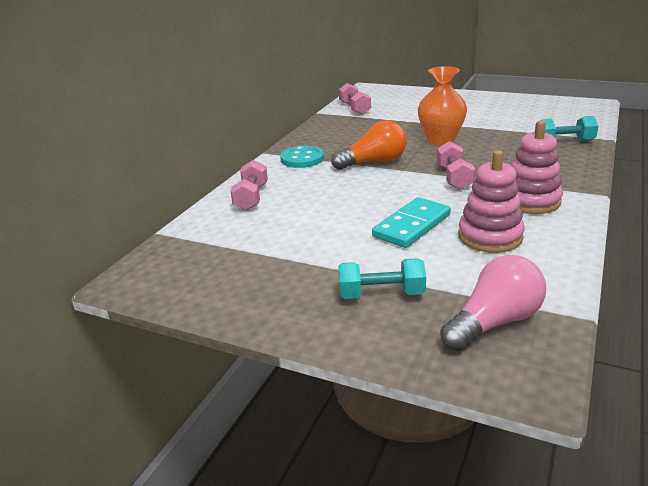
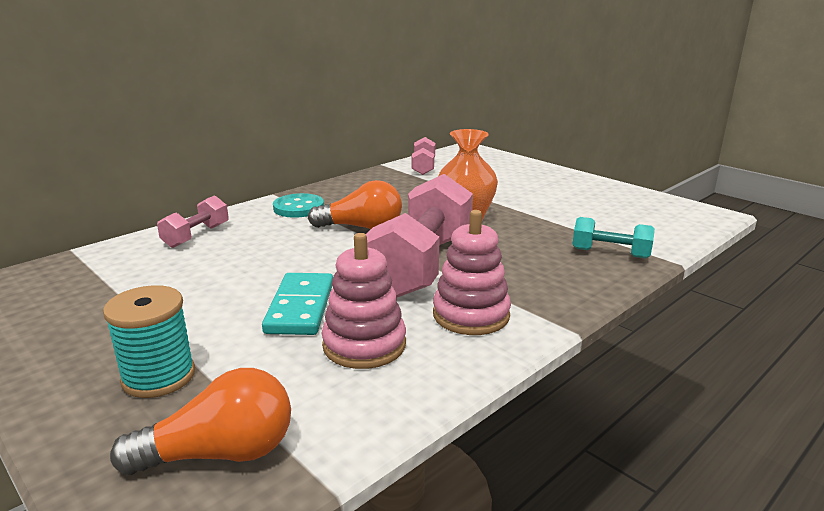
camera: 20 degrees right, 5 degrees down
turquoise dumbbell [338,258,426,299] -> turquoise spool [103,285,195,398]
turquoise domino [372,197,451,248] -> turquoise domino turned 60 degrees counterclockwise [262,273,333,335]
pink dumbbell [437,141,475,190] -> pink dumbbell [366,174,473,297], size x2.03
pink light bulb [440,255,546,351] -> orange light bulb [110,368,291,475]

